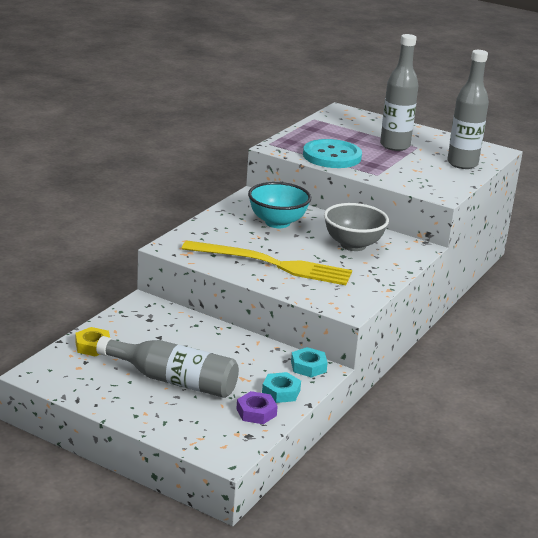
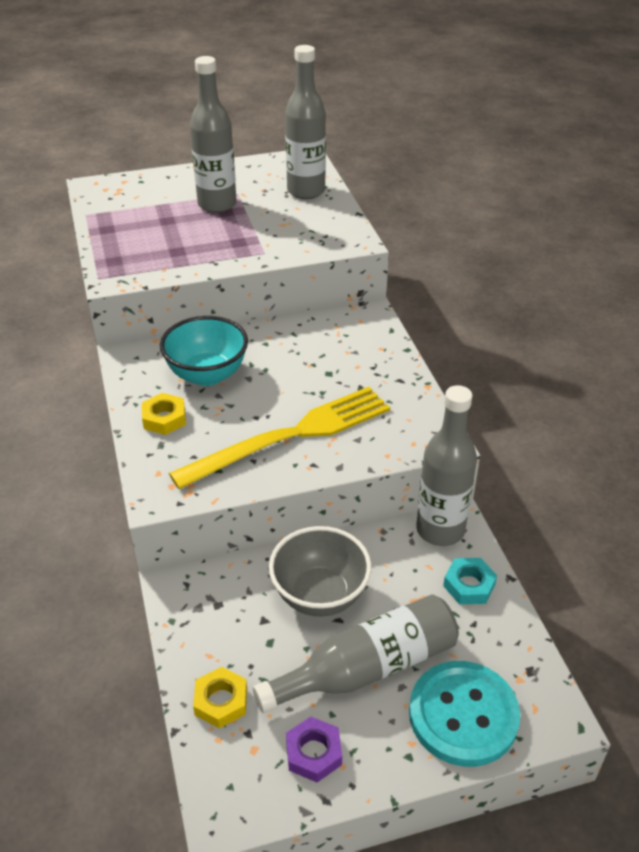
camera: 45 degrees left, 15 degrees up
purple nut [236,391,278,424] -> purple nut moved to [286,716,342,782]
turquoise nut [291,347,328,378] -> grey bottle [416,385,477,546]
turquoise button [303,139,362,168] -> turquoise button moved to [409,661,520,767]
grey bowl [324,203,389,251] -> grey bowl moved to [269,526,372,617]
none -> yellow nut [142,393,186,435]

